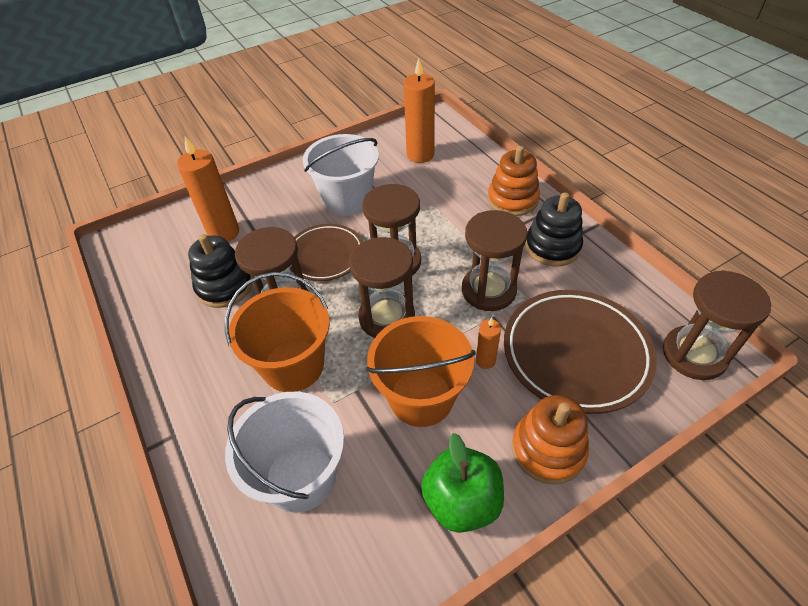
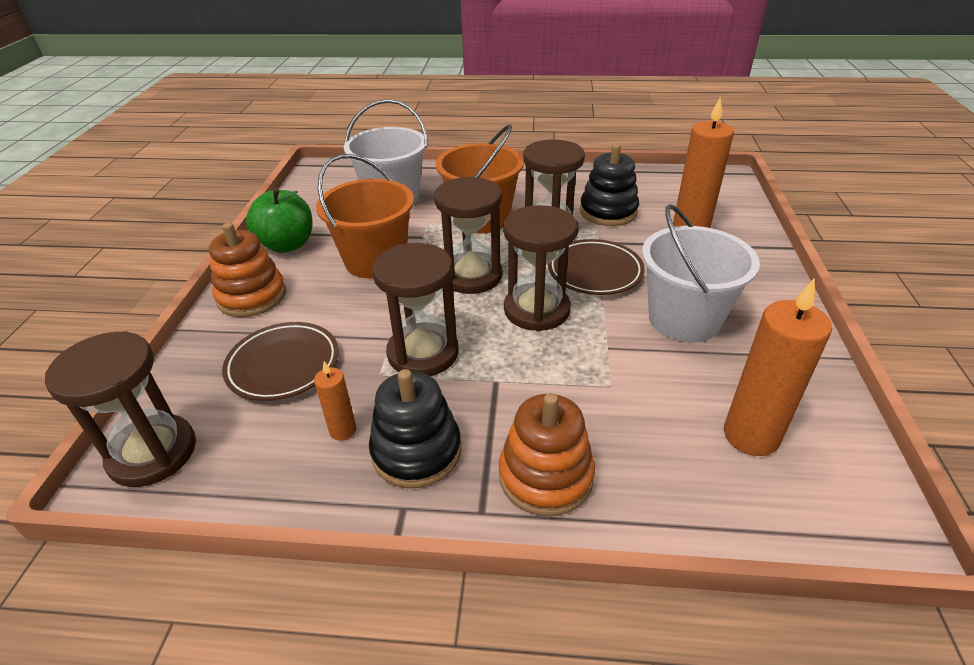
camera: 125 degrees right, 10 degrees down
orange candle [476,317,501,369] -> orange candle moved to [314,361,356,441]
brown plate [504,290,657,414] -> brown plate [222,322,339,401], size x0.64

